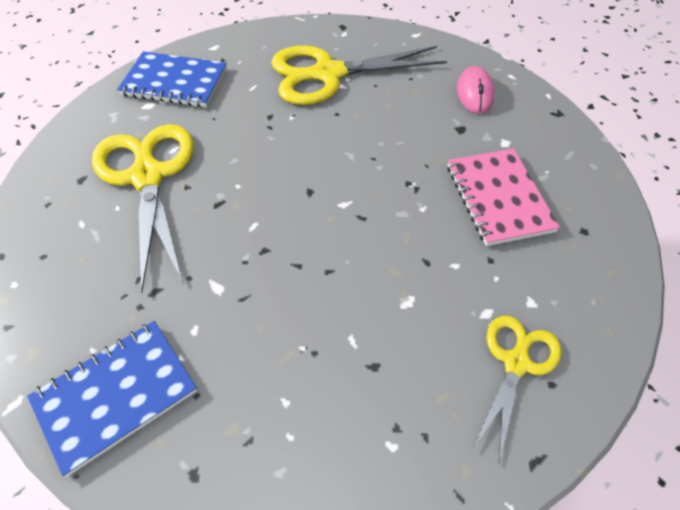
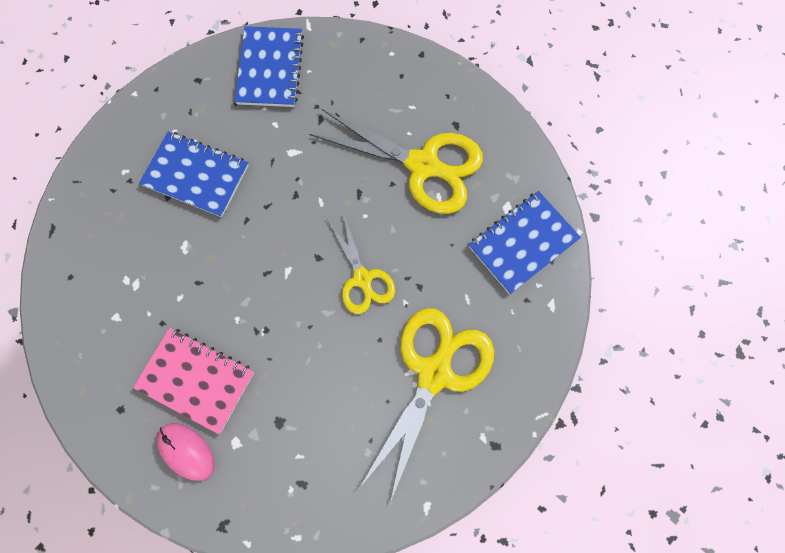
camera: 130 degrees right, 20 degrees up
pink mouse [457,66,495,114] -> pink mouse moved to [157,423,215,481]
yellow scissors [472,316,562,463] -> yellow scissors moved to [327,212,395,314]
none -> blue notebook [139,131,249,217]

